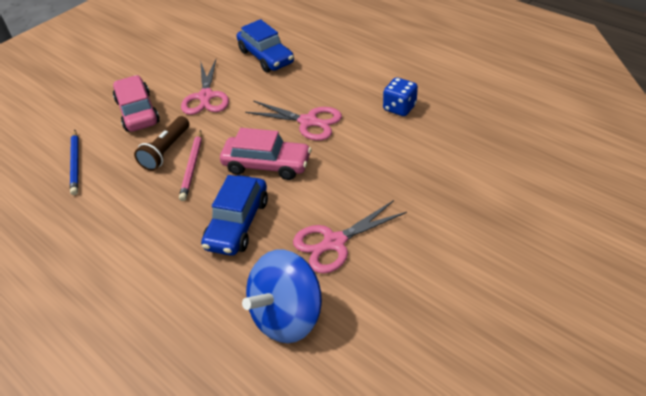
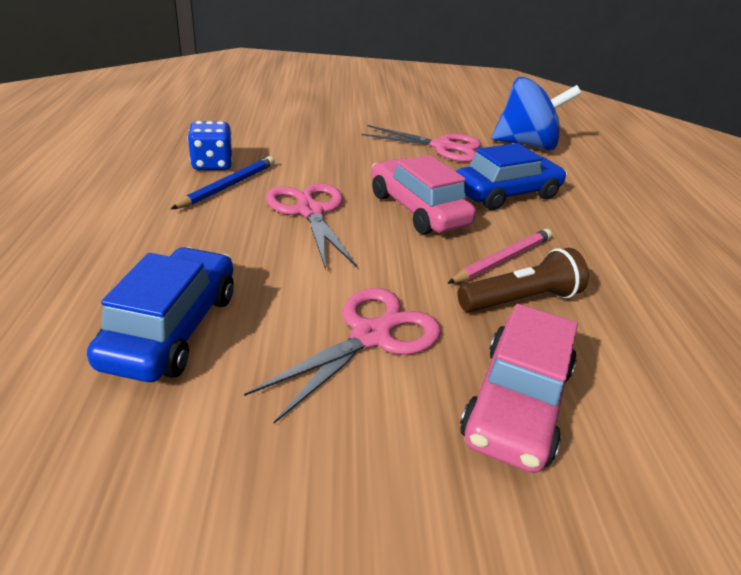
camera: 140 degrees left, 10 degrees down
blue pencil [70,130,79,195] -> blue pencil moved to [171,156,275,209]

